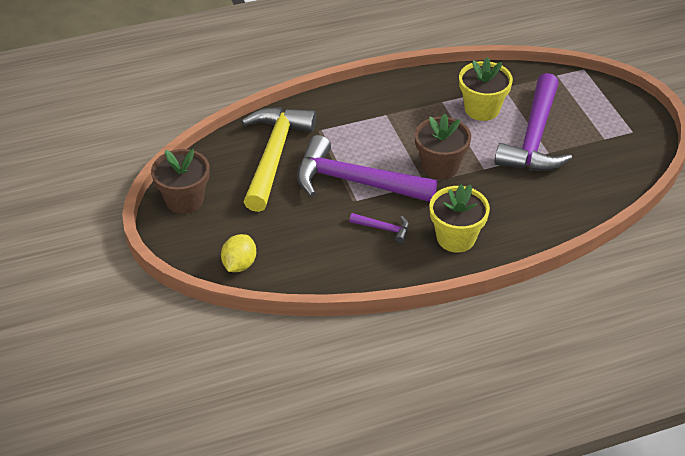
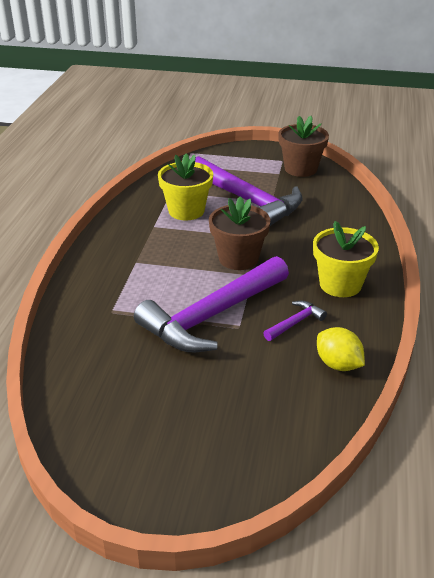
camera: 60 degrees left, 10 degrees down
brown flower pot [151,149,210,214] -> brown flower pot moved to [278,116,329,177]
yellow lemon [221,234,256,272] -> yellow lemon moved to [317,327,365,371]
yellow hammer [241,107,316,212] -> none

